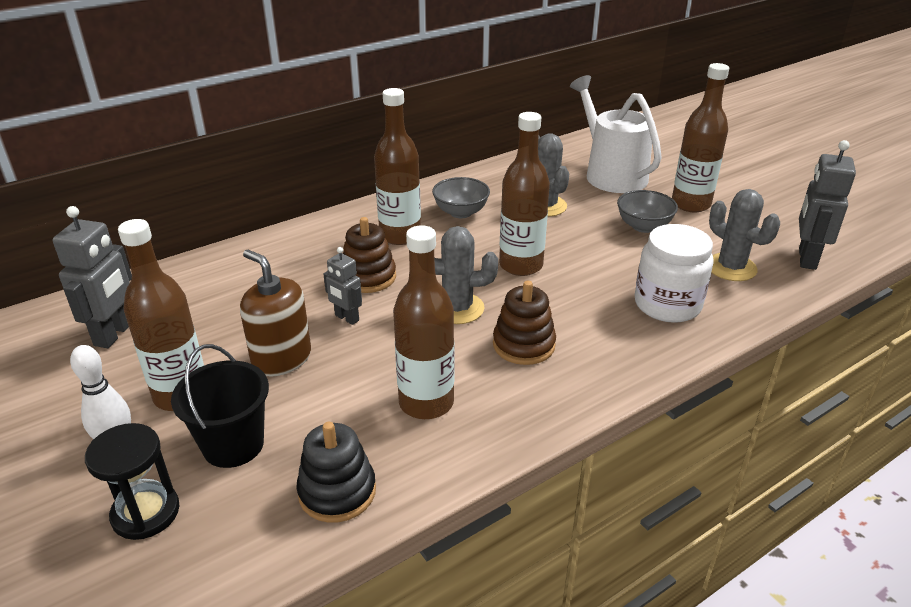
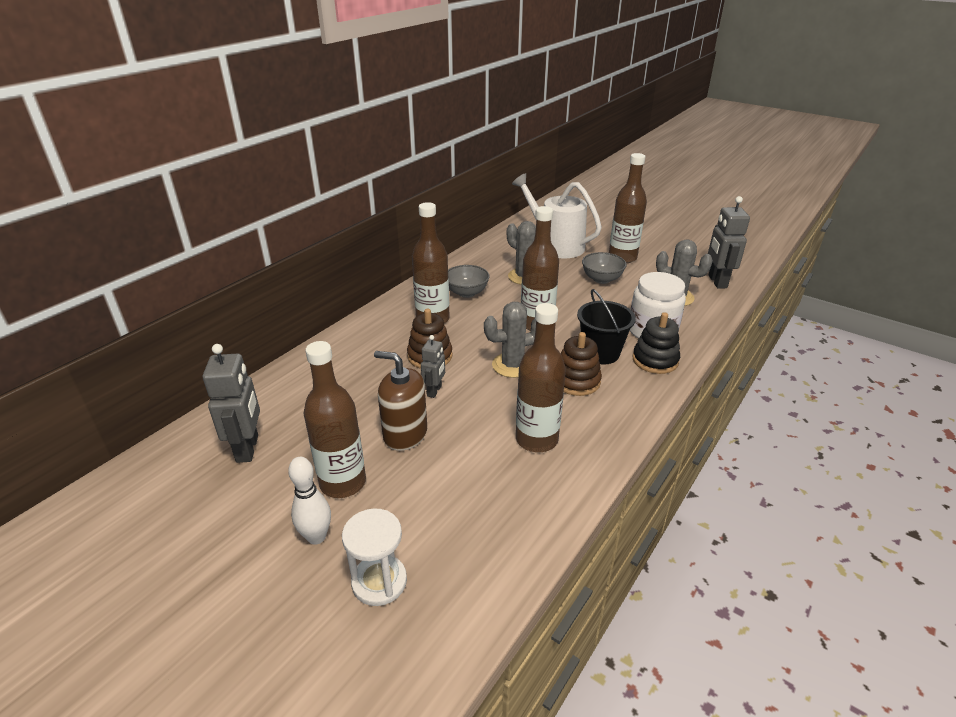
camera: 20 degrees left, 0 degrees up
black hourglass [85,423,180,540] -> white hourglass [342,508,407,606]
black bucket [171,344,269,468] -> black bucket moved to [577,289,636,364]
black stacking toy [296,422,376,523] -> black stacking toy moved to [633,312,680,374]
grey robot [324,247,362,325] -> grey robot turned 90 degrees counterclockwise [421,335,445,398]

